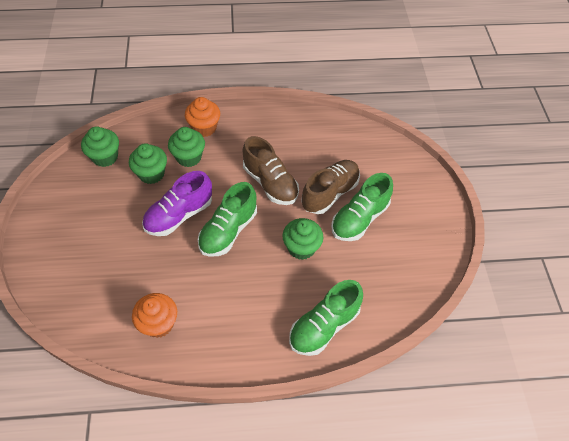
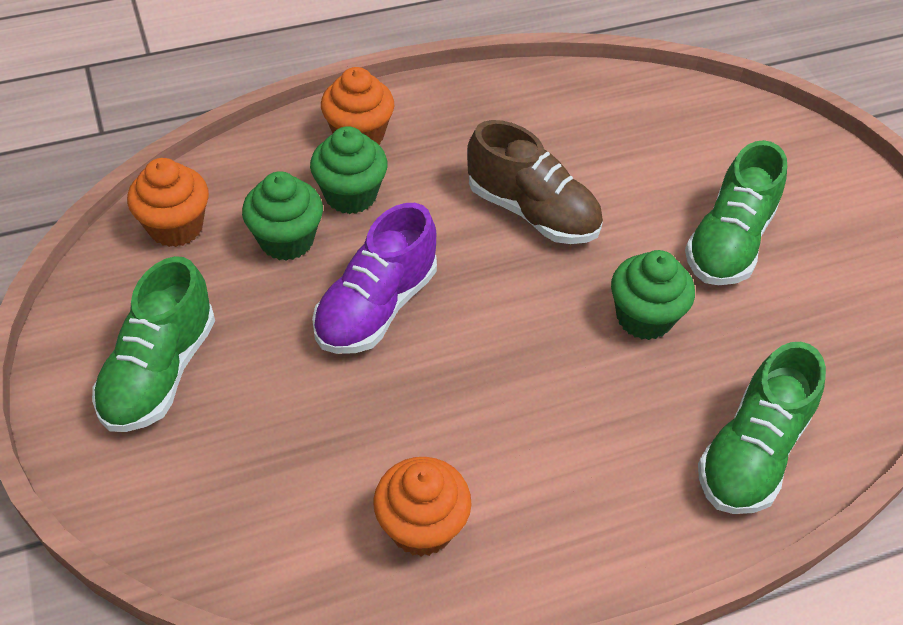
camera: 15 degrees left, 5 degrees down
green cupcake [81,126,119,167] -> orange cupcake [127,158,209,247]
green shoe [198,182,257,257] -> green shoe moved to [92,256,215,432]
brown shoe [301,160,360,214] -> none

